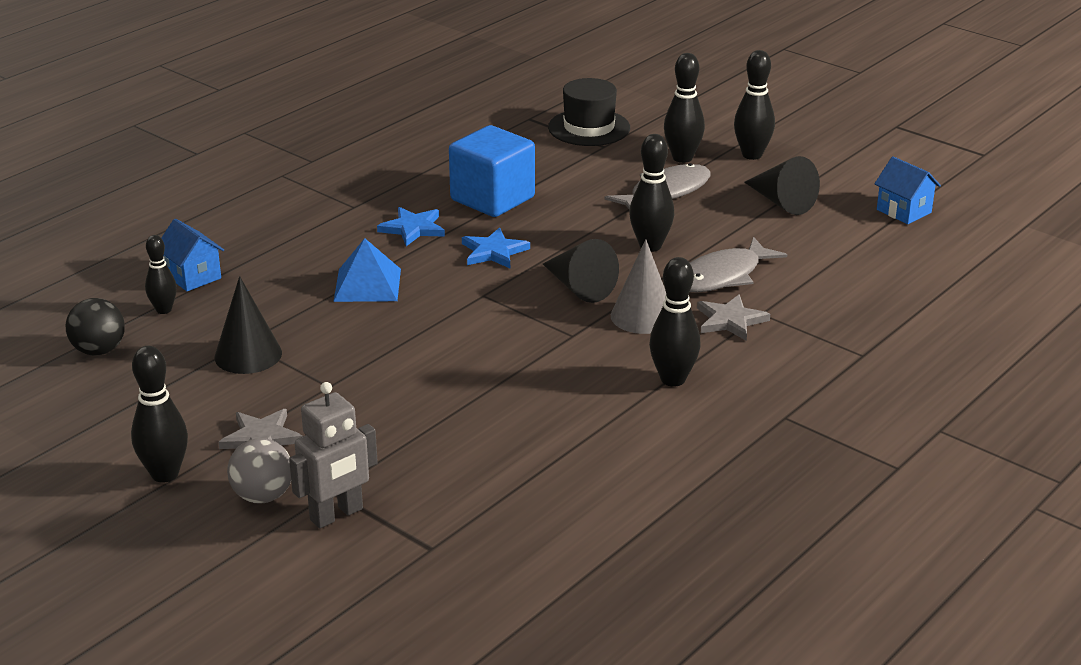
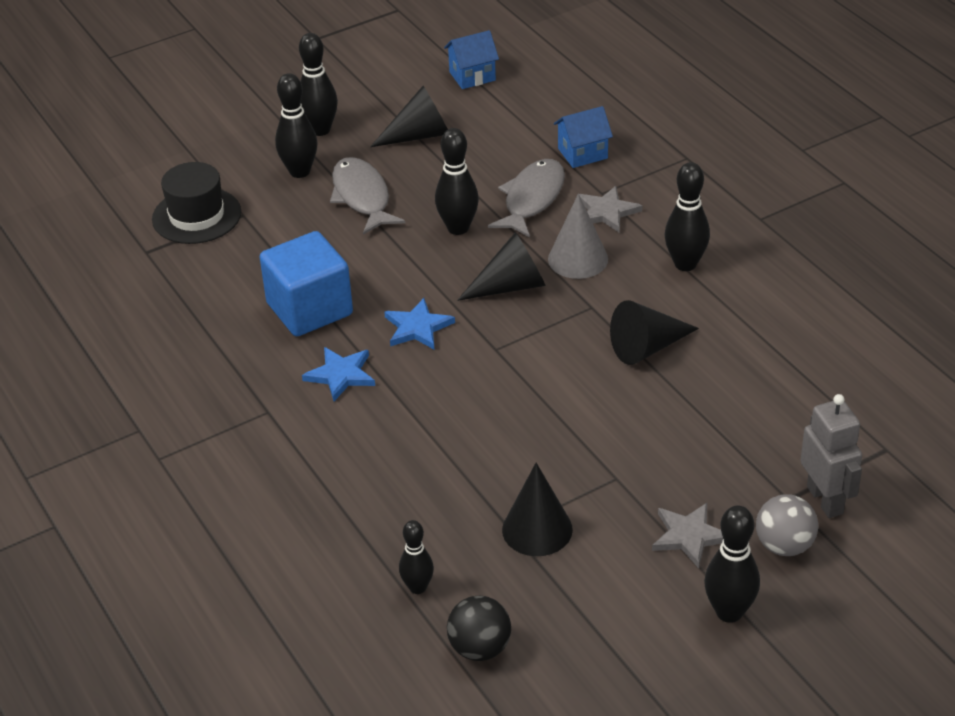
camera: 70 degrees left, 10 degrees up
blue house [161,219,224,291] -> blue house moved to [554,106,613,168]
blue pyramid [333,238,401,302] -> none
grey fish [690,237,787,292] -> grey fish turned 135 degrees counterclockwise [488,159,565,238]
none -> black cone [610,300,699,365]

